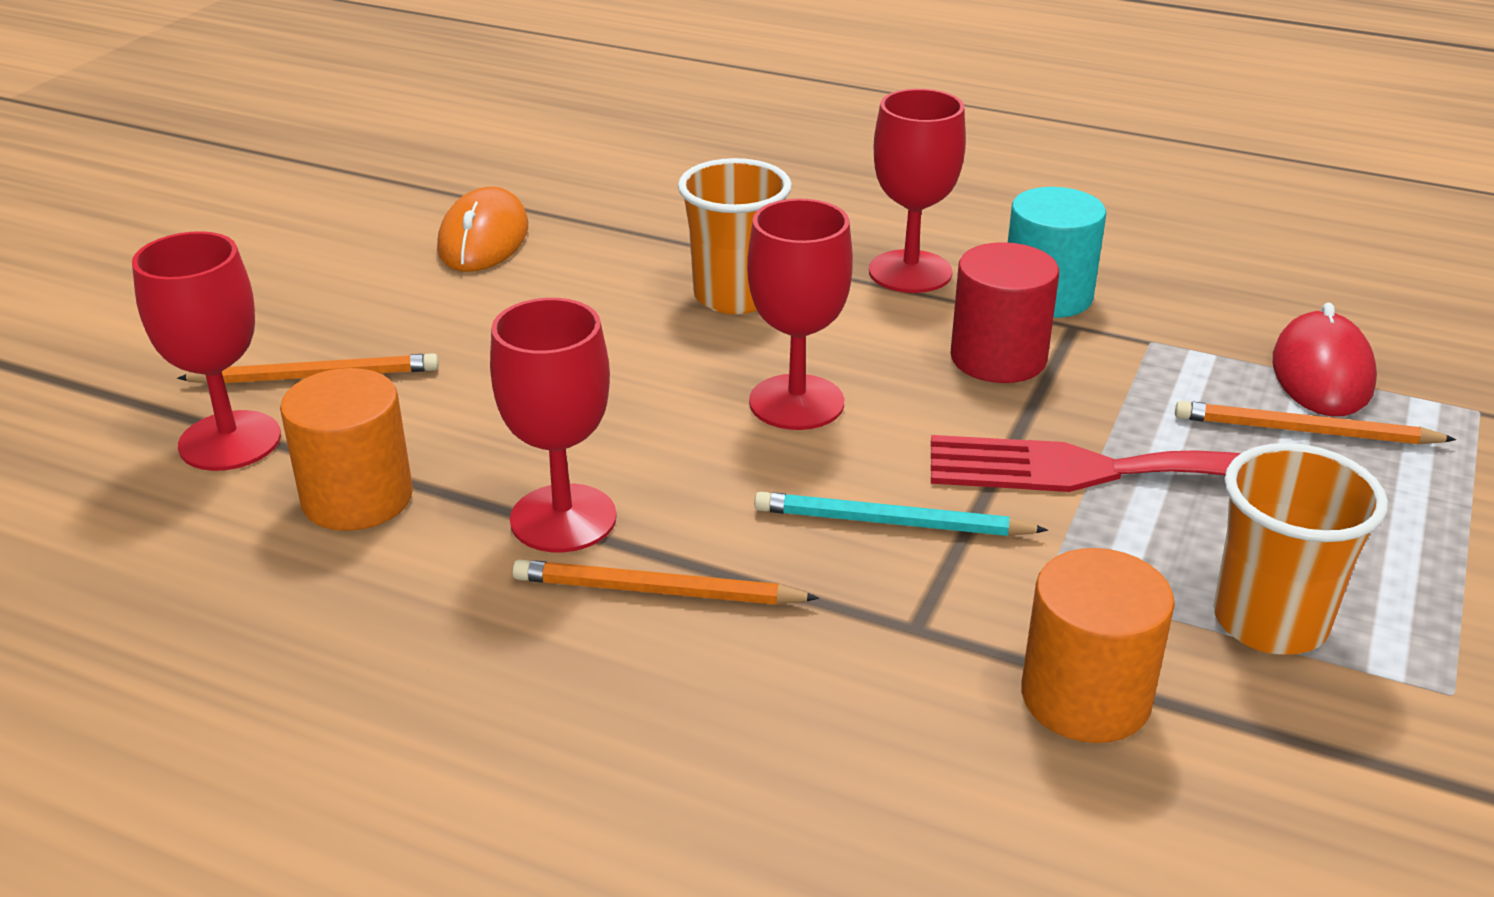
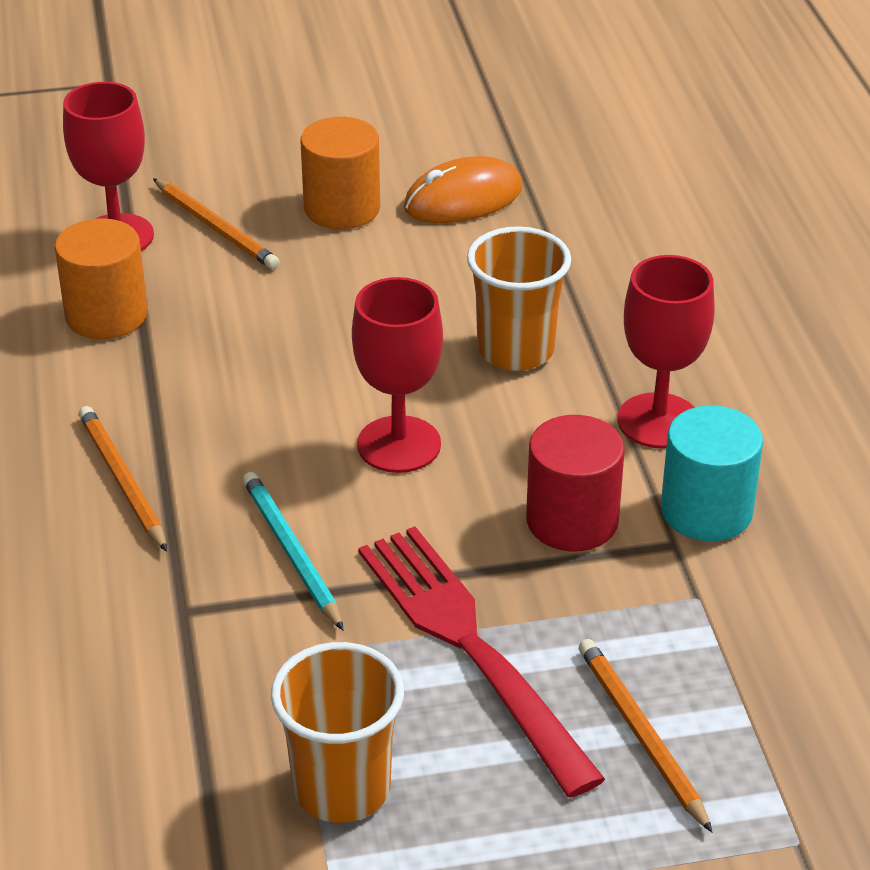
camera: 55 degrees right, 5 degrees up
red goblet [490,298,617,552] -> none
orange cylinder [1021,548,1175,743] -> orange cylinder moved to [300,117,380,229]
red mouse [1273,302,1377,416] -> none

